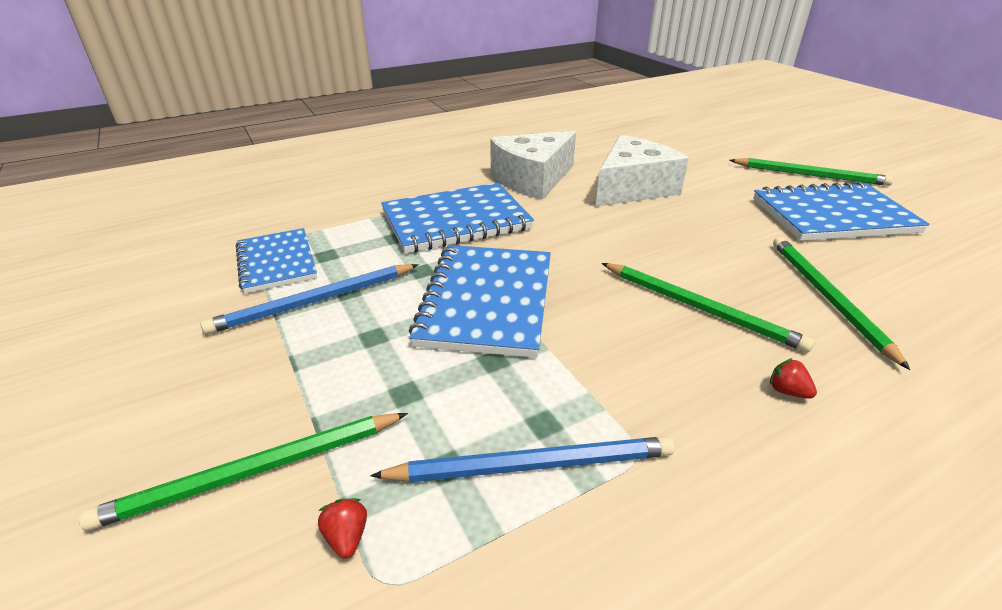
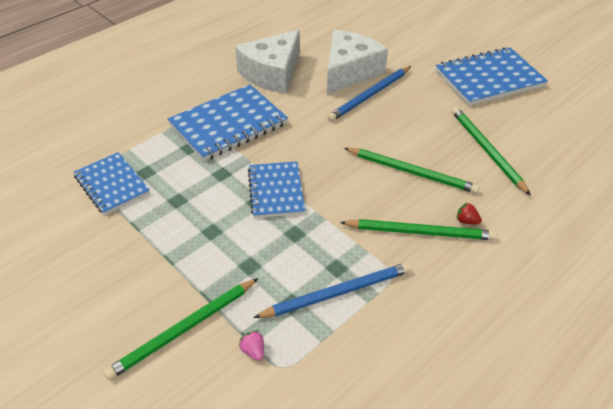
camera: 15 degrees left, 10 degrees up
blue pencil [201,264,419,334] -> blue pencil moved to [327,66,411,122]
red strawberry [318,498,367,559] -> pink strawberry [239,330,264,361]
blue notebook [409,245,551,358] -> blue notebook [248,161,305,218], size x0.64
green pencil [729,158,894,186] -> green pencil moved to [340,219,497,240]

